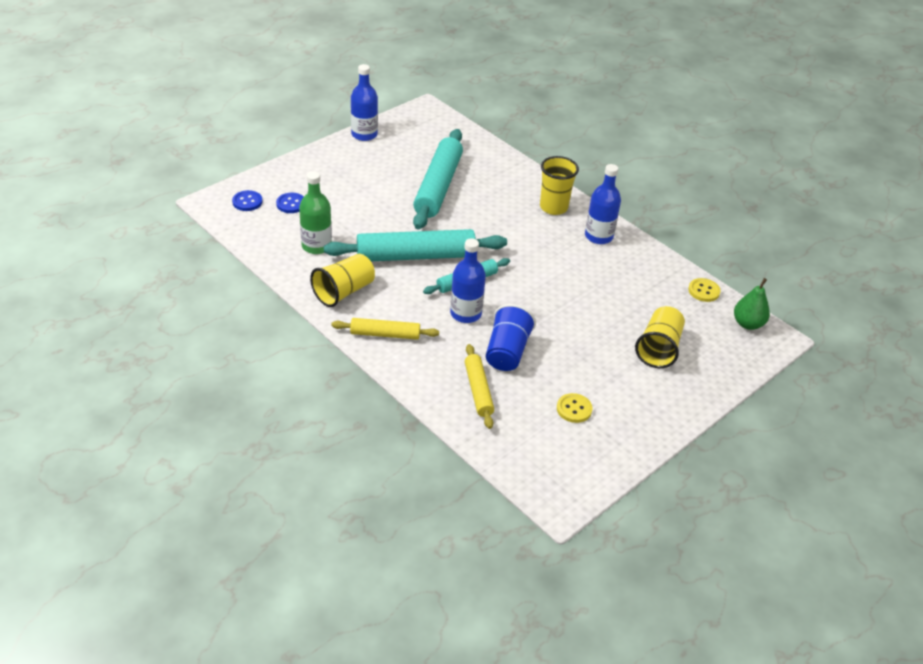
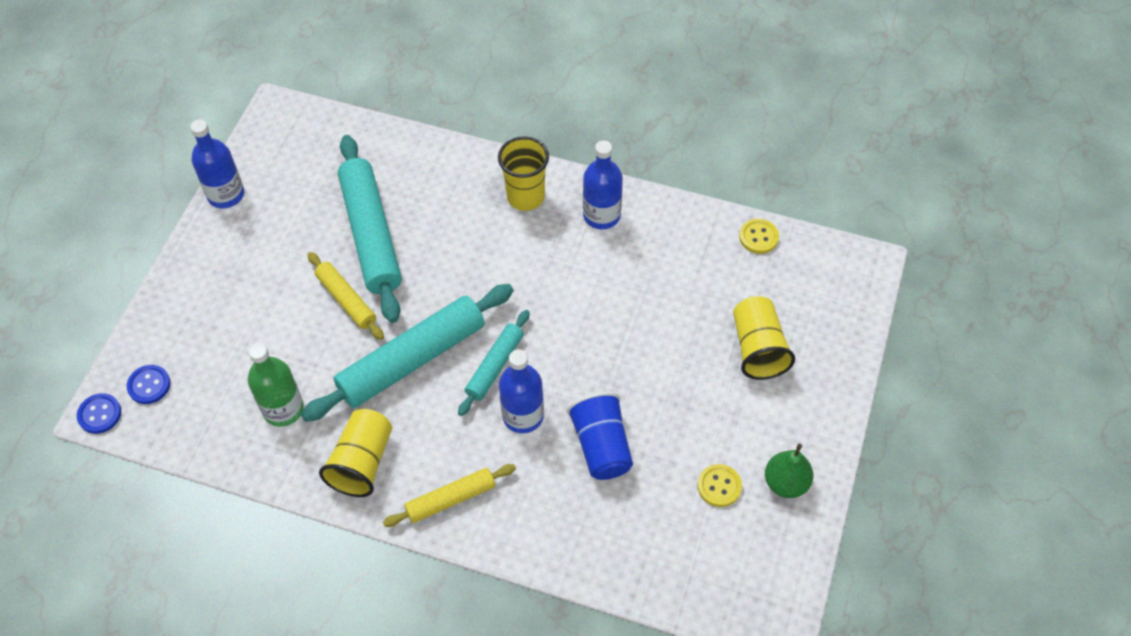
camera: 25 degrees left, 15 degrees up
blue button [276,193,304,213] -> blue button moved to [77,393,121,434]
yellow rolling pin [465,344,494,429] -> yellow rolling pin moved to [307,252,384,340]
green pear [734,278,770,330] -> green pear moved to [765,444,813,498]

